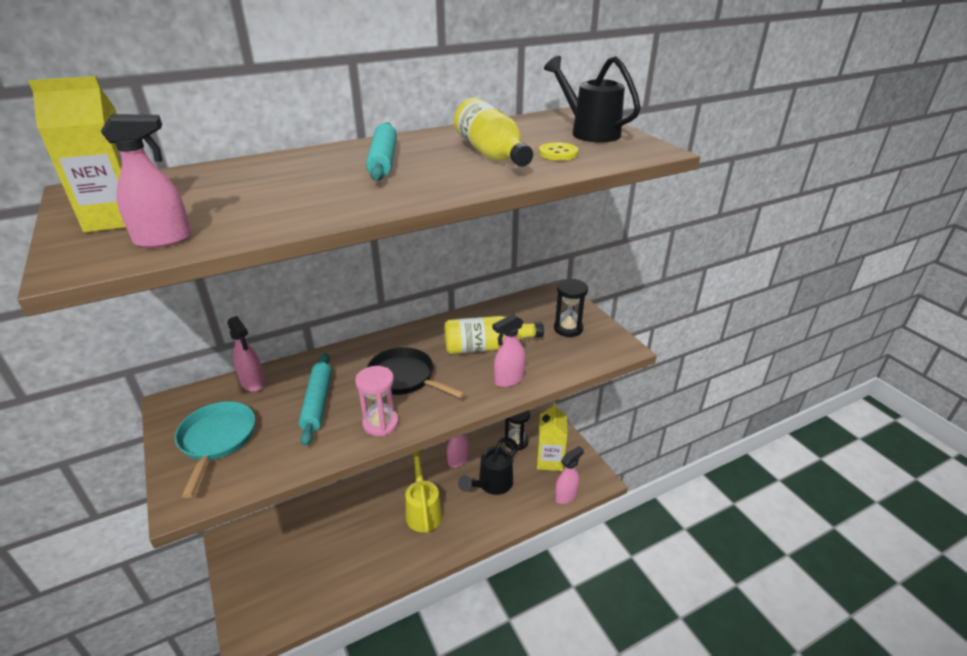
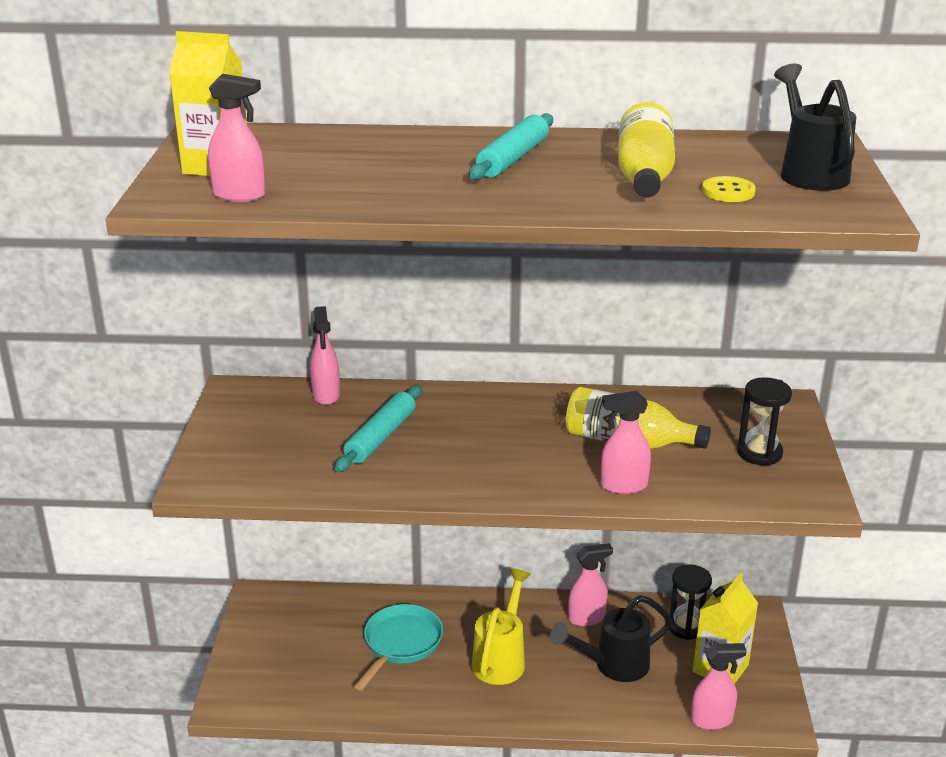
camera: 30 degrees right, 5 degrees down
turquoise pan [175,401,255,498] -> turquoise pan moved to [354,604,443,690]
pink hourglass [355,366,399,436] -> none
black pan [367,347,465,398] -> none

